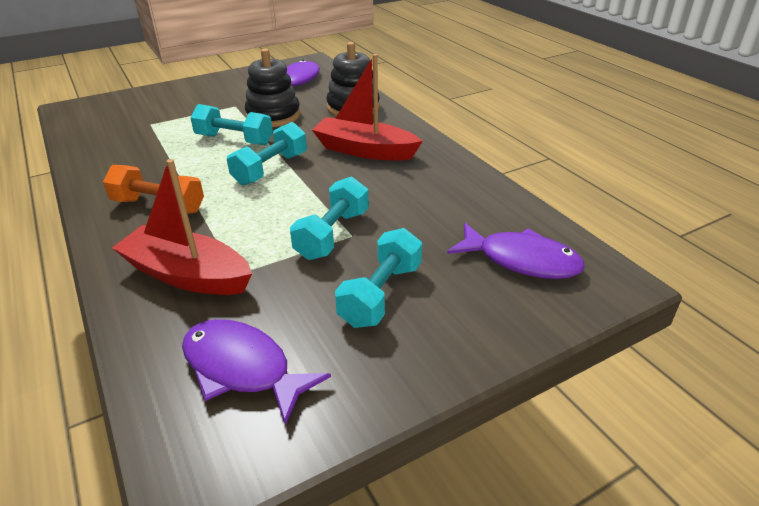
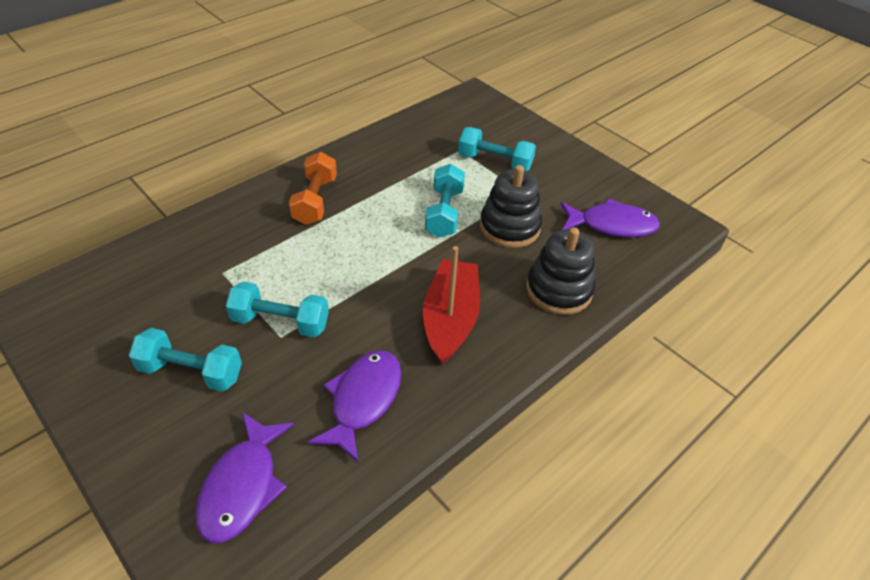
camera: 75 degrees right, 10 degrees up
red boat [112,159,252,295] -> none
purple fish [182,319,331,426] -> purple fish moved to [308,350,401,463]
turquoise dumbbell [227,122,307,185] -> turquoise dumbbell moved to [458,127,536,171]

